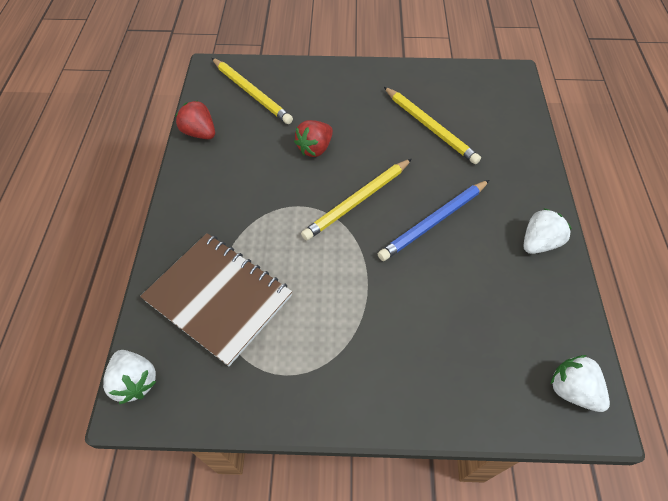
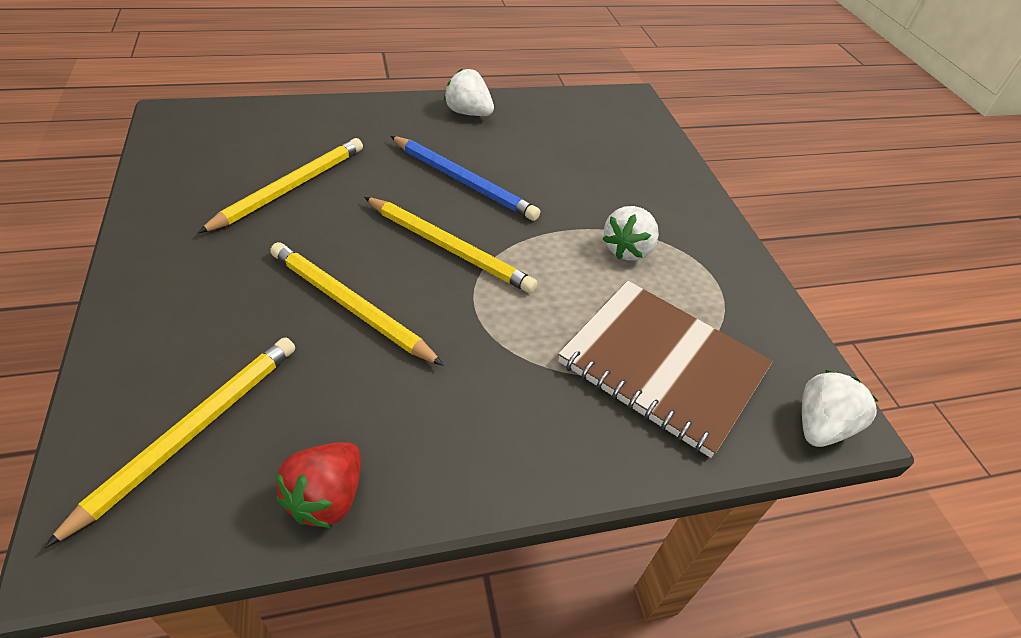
camera: 110 degrees left, 10 degrees down
brown notebook [140,233,292,366] -> brown notebook turned 75 degrees counterclockwise [558,281,773,458]
red strawberry [294,120,333,157] -> yellow pencil [270,242,444,366]
white strawberry [550,355,610,412] -> white strawberry moved to [603,206,659,260]

